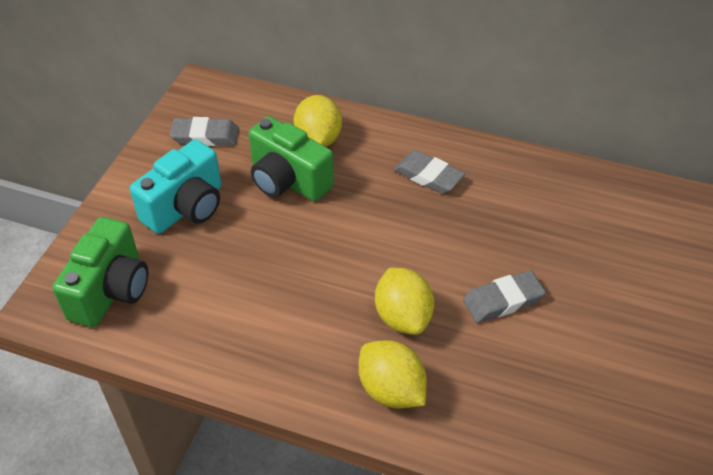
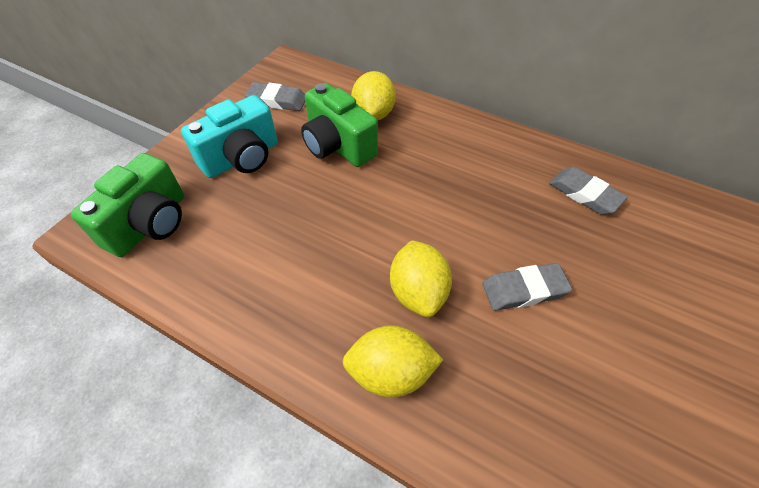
camera: 10 degrees right, 5 degrees up
yellow lemon [359,340,427,409] -> yellow lemon turned 60 degrees counterclockwise [343,325,443,398]
grey eraser [394,150,465,194] -> grey eraser moved to [549,167,628,215]

